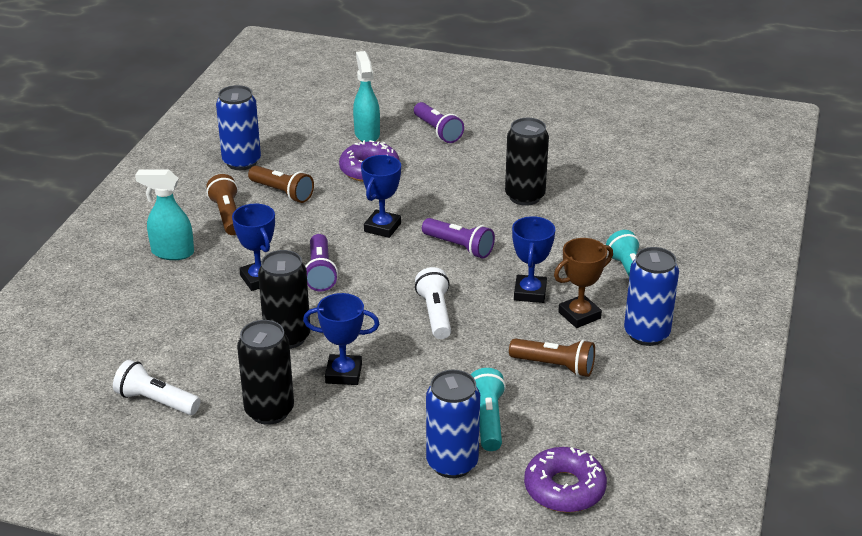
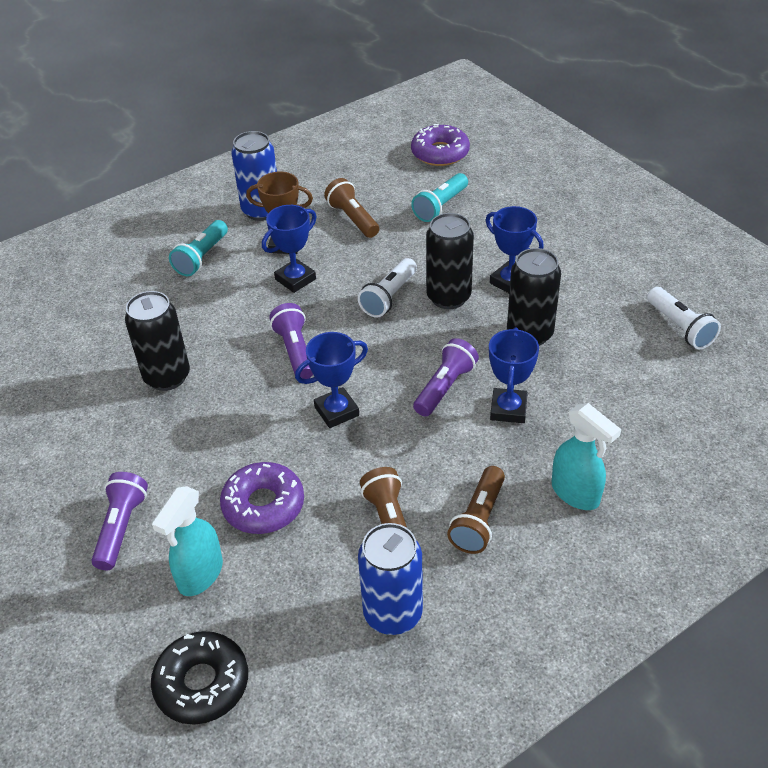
camera: 140 degrees left, 10 degrees up
black can [237,320,294,425] -> black can moved to [426,213,474,309]
blue can [426,370,480,478] -> none
none -> black donut [151,631,248,725]

